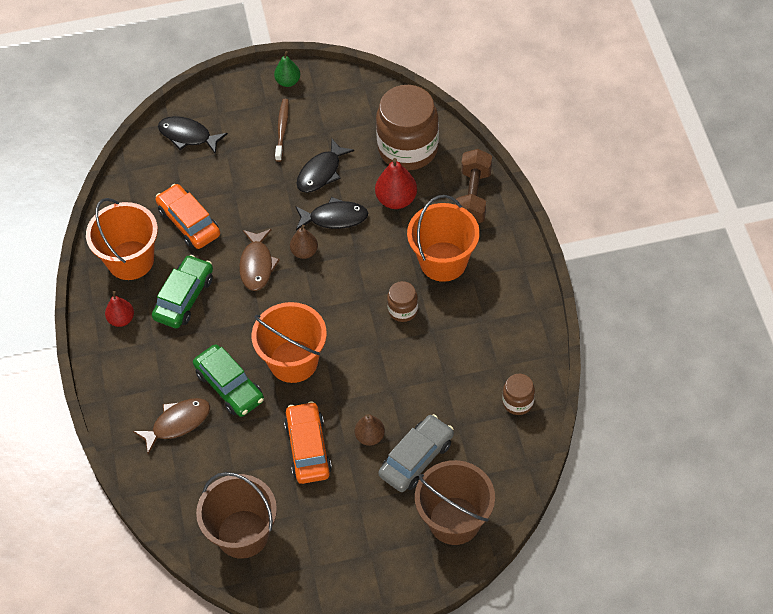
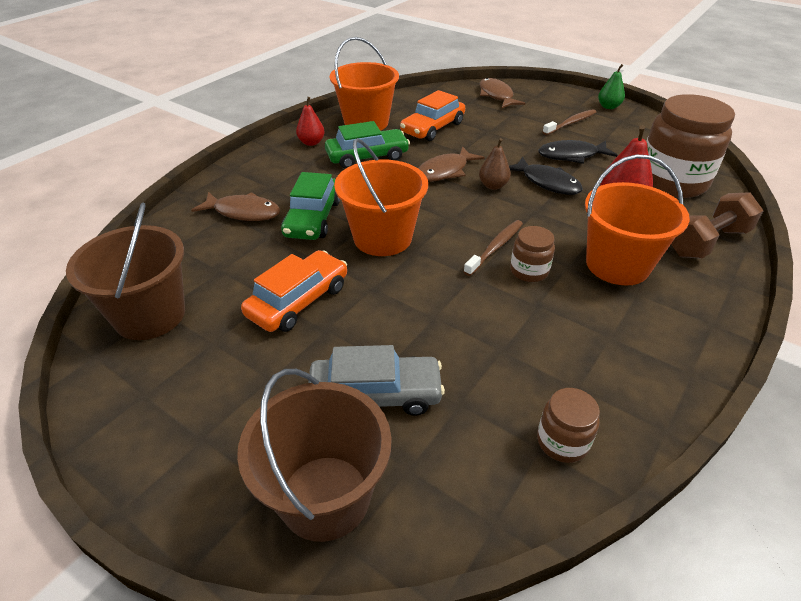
camera: 45 degrees right, 15 degrees down
orange car [156,184,220,249] -> orange car turned 150 degrees counterclockwise [400,90,465,141]
black fish [158,116,228,155] -> brown fish [479,78,525,108]
brown pear [355,414,385,446] -> none
none -> brown toothbrush [464,220,523,276]

